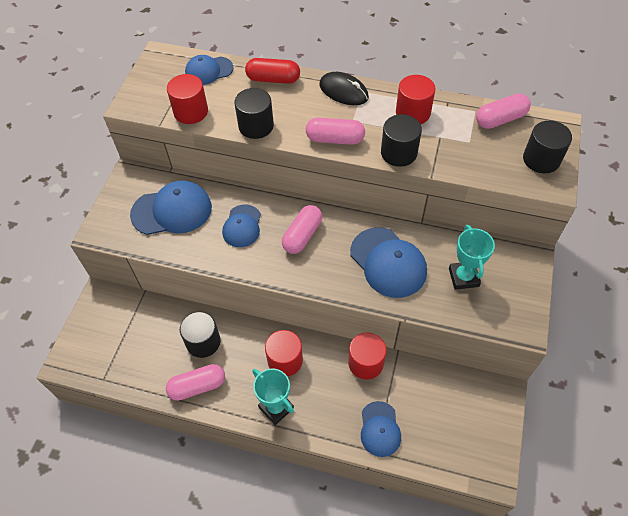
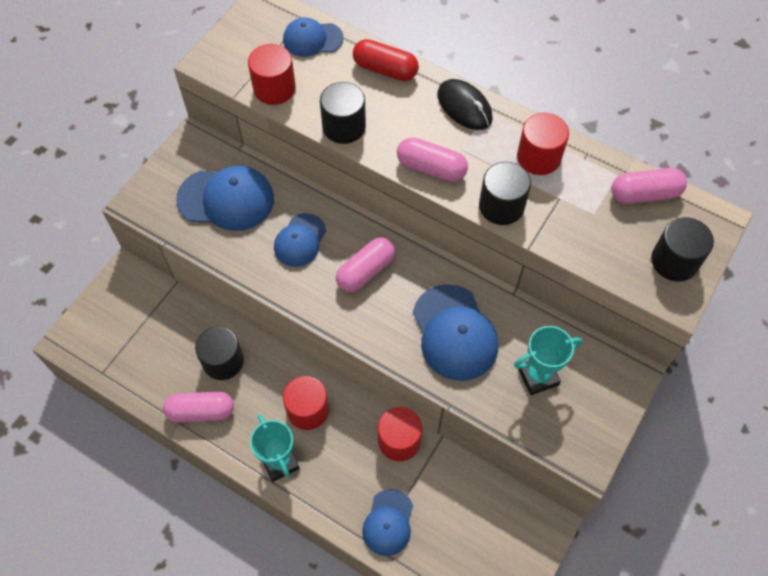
camera: 15 degrees right, 5 degrees up
turquoise trophy [449,225,495,290] -> turquoise trophy turned 60 degrees clockwise [514,326,582,395]

